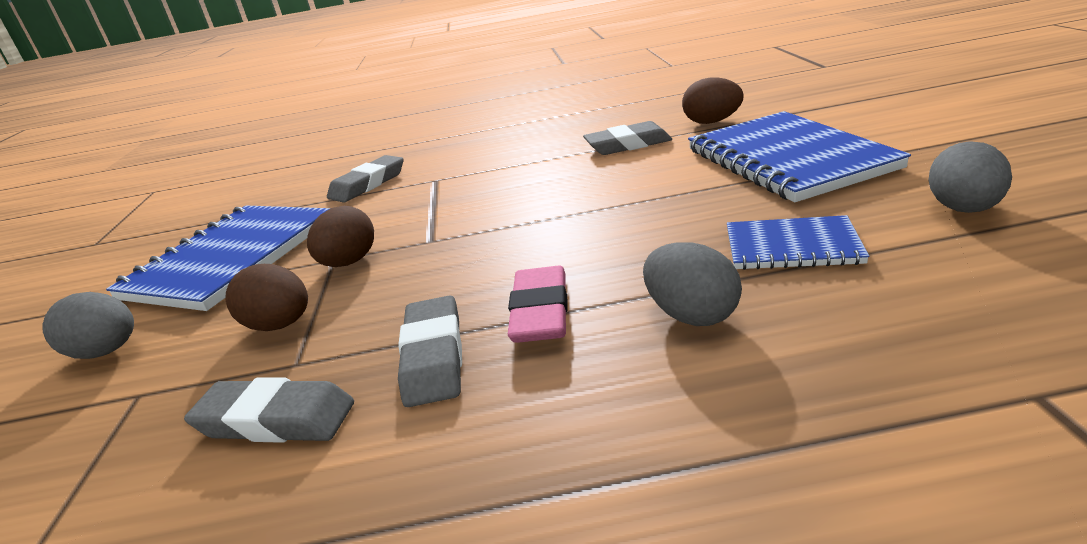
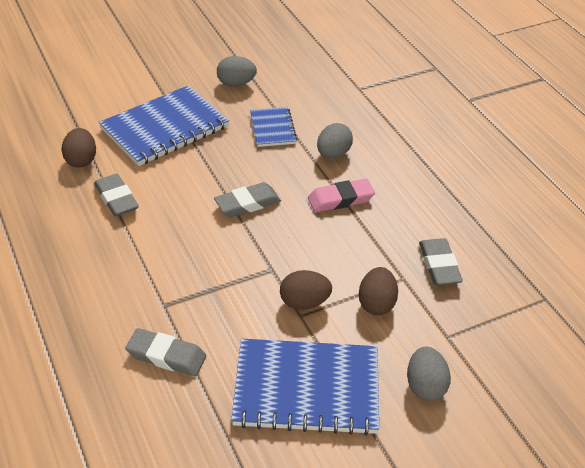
camera: 115 degrees left, 15 degrees up
grey eraser [398,295,462,407] -> grey eraser moved to [214,182,281,217]

